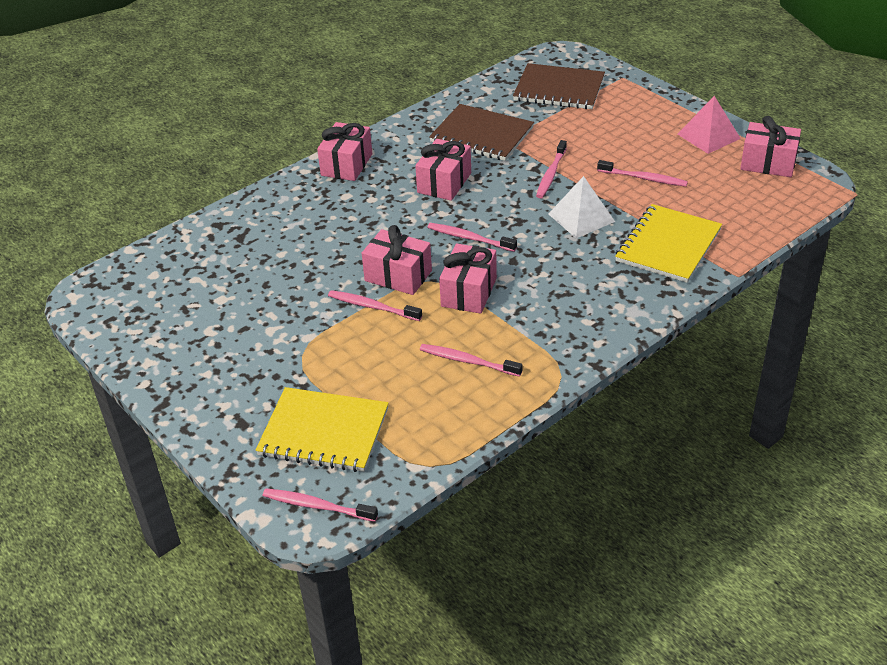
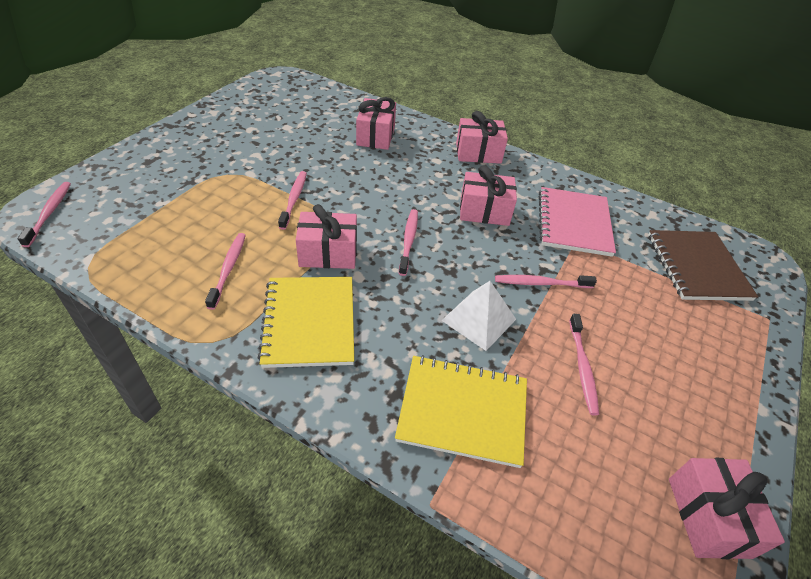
camera: 65 degrees right, 5 degrees up
yellow notebook [255,387,389,472] -> yellow notebook moved to [257,277,354,368]
pink gift [362,225,432,295] -> pink gift moved to [356,97,396,150]
brown notebook [429,104,534,161] -> pink notebook [539,187,616,257]
pink pyramid [678,96,741,154] -> none

